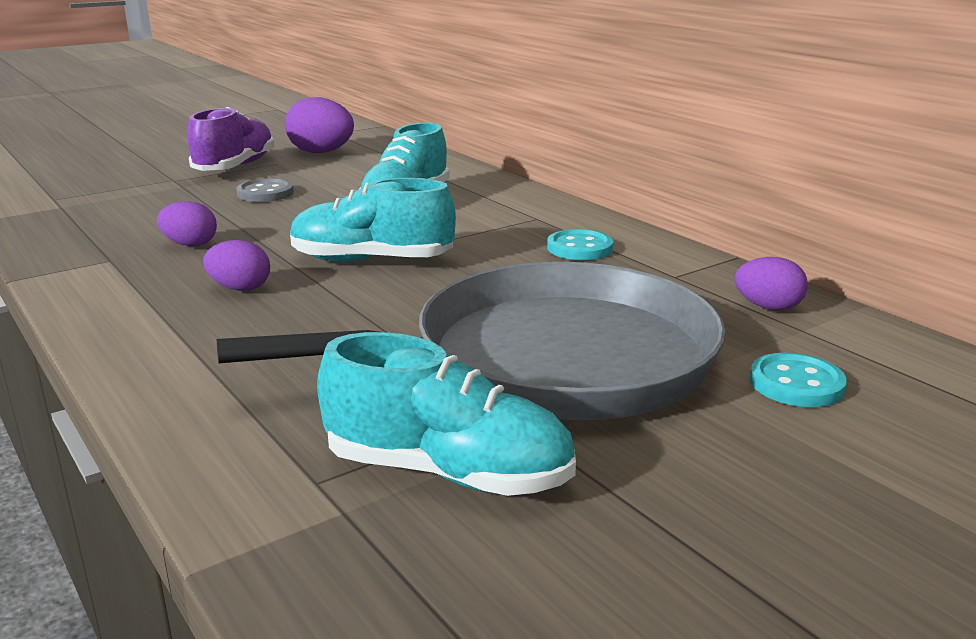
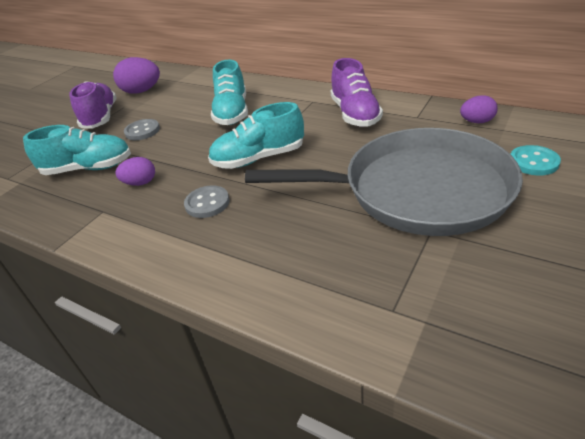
camera: 20 degrees left, 15 degrees up
purple egg [203,240,270,291] -> grey button [184,186,230,218]
grey pan [217,262,726,420] -> grey pan turned 45 degrees clockwise [245,128,523,236]
turquoise shoe [317,332,576,496] -> turquoise shoe moved to [23,125,131,175]
turquoise button [547,229,613,260] -> purple shoe [331,58,383,127]

